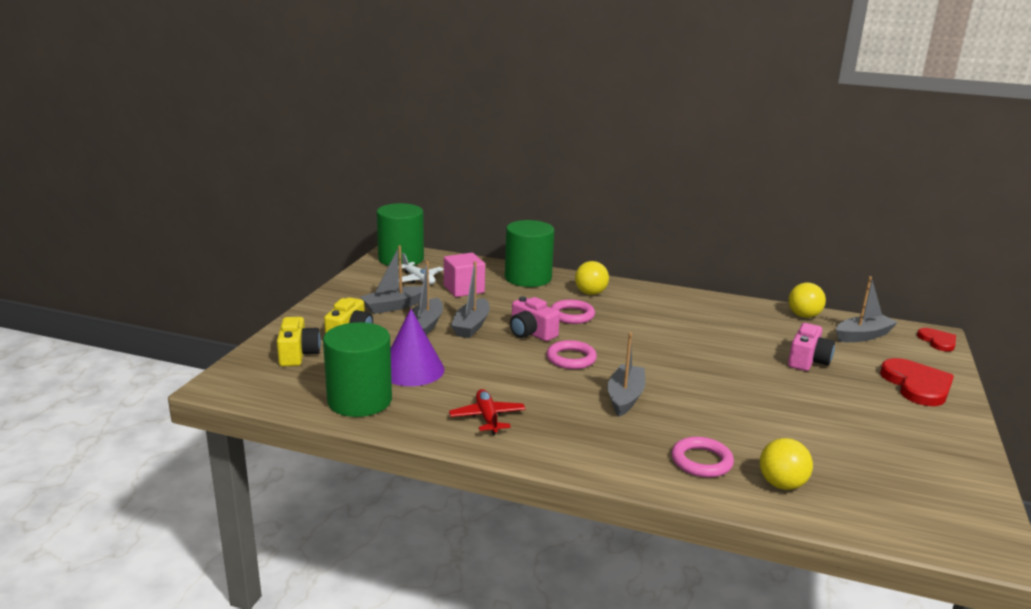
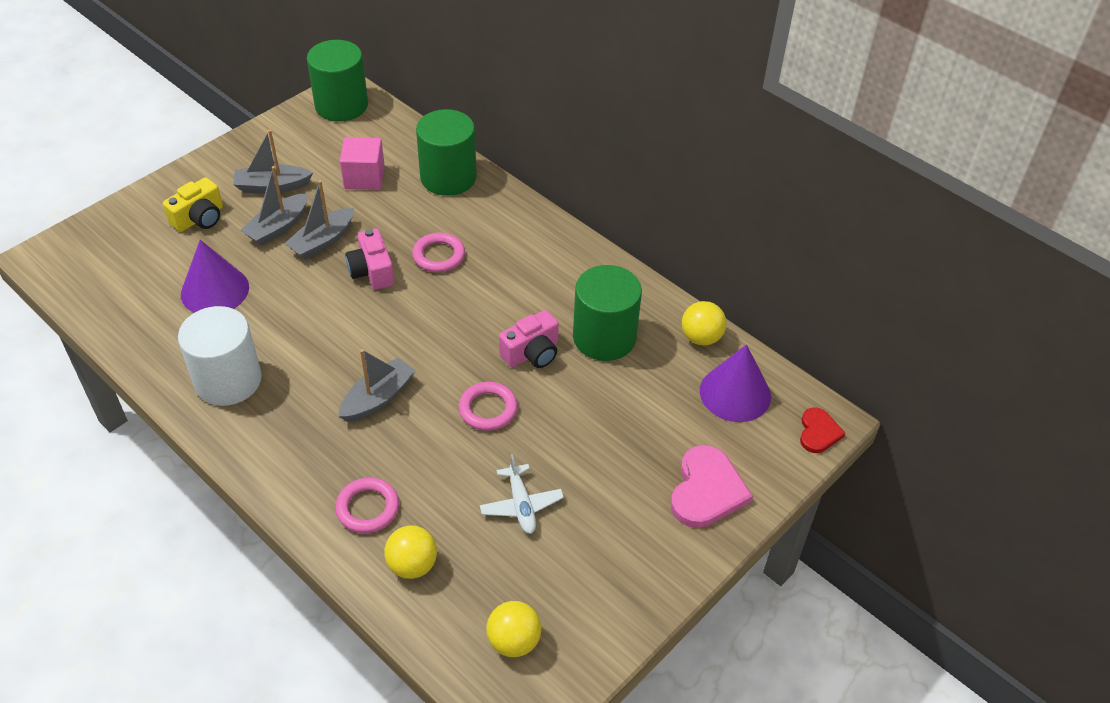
camera: 25 degrees right, 25 degrees up
yellow camera [277,317,321,366] -> none
green cylinder [323,322,392,417] -> green cylinder moved to [573,265,642,361]
white plane [398,253,444,285] -> white plane moved to [480,454,564,534]
red plane [449,389,526,435] -> white cylinder [178,306,262,406]
pink ring [547,340,597,369] -> pink ring moved to [459,382,518,431]
yellow ball [575,261,609,295] -> yellow ball moved to [486,601,542,657]
pink camera [788,323,835,371] -> pink camera moved to [499,310,559,368]
grey boat [836,276,898,342] -> purple cone [700,344,771,422]
red heart [880,358,954,406] -> pink heart [671,445,753,528]

